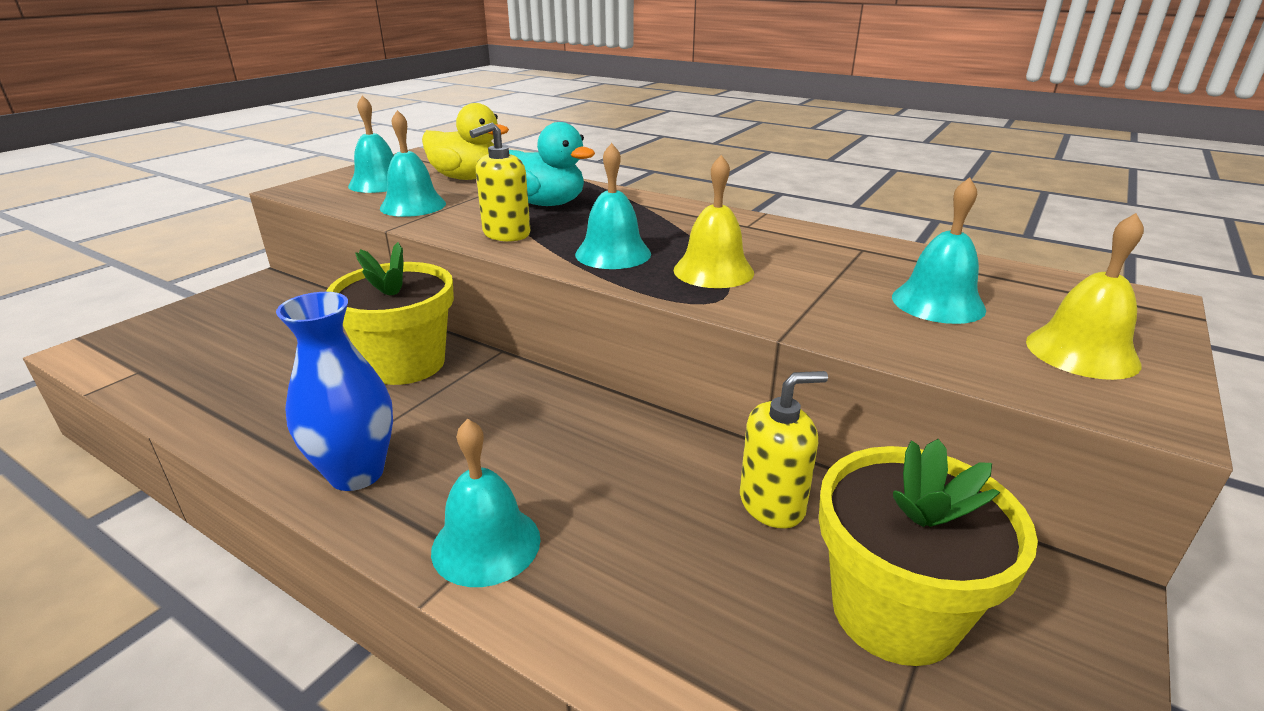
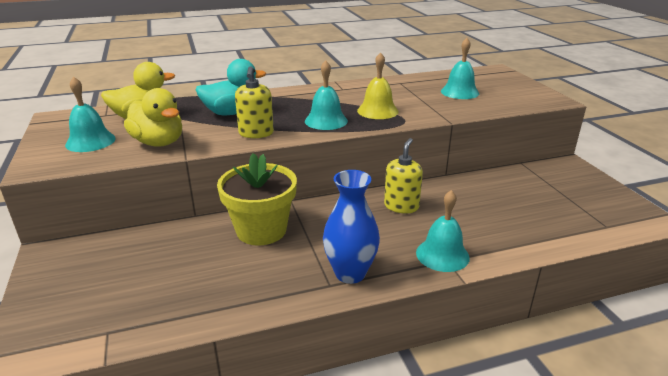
camera: 50 degrees left, 0 degrees up
turquoise bell [380,110,446,217] -> yellow duck [124,88,182,147]
yellow soap dispenser [740,371,828,529] -> yellow soap dispenser moved to [384,138,423,214]
yellow flower pot [819,439,1038,666] -> none
yellow bell [1026,213,1144,380] -> none

